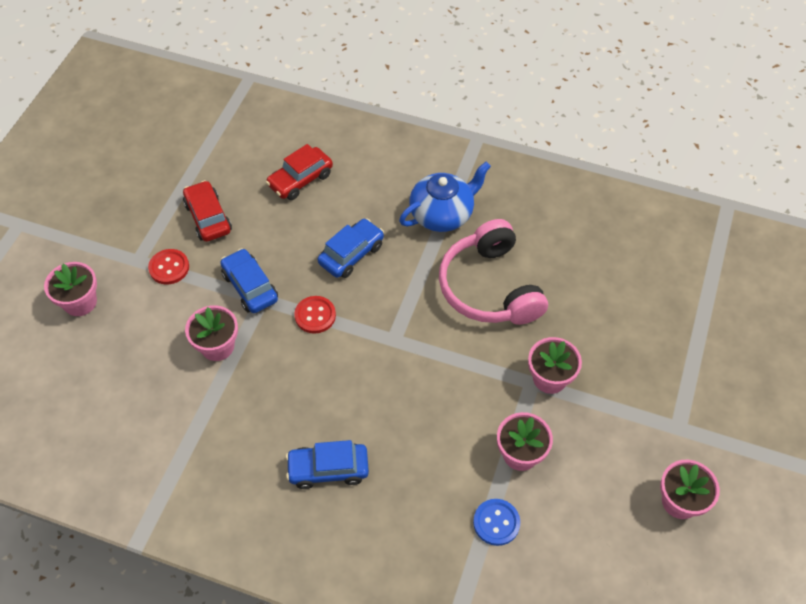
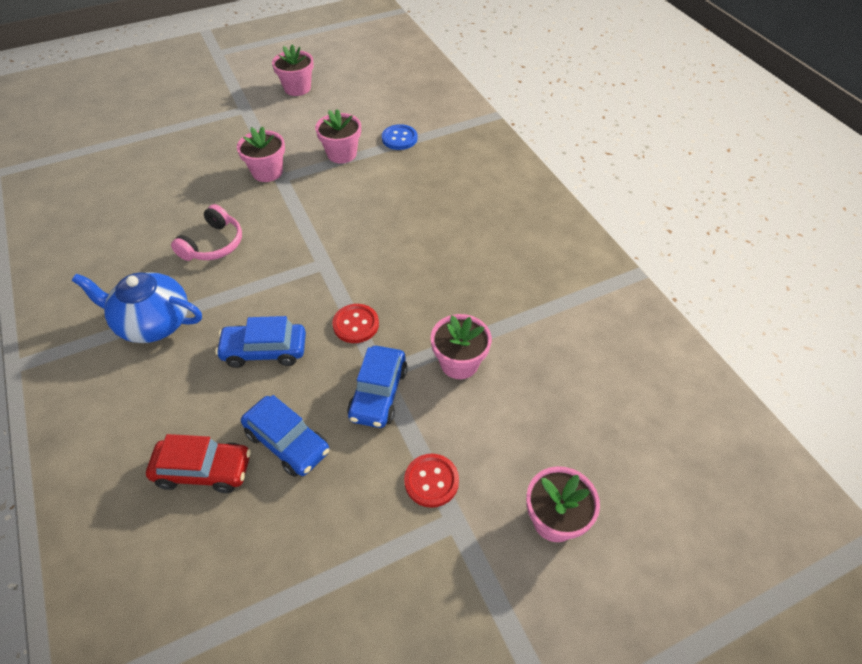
camera: 135 degrees left, 5 degrees down
red car [183,180,232,242] -> none
blue car [286,440,369,489] -> blue car moved to [241,395,329,477]
pink headphones [439,219,548,325] -> pink headphones [171,204,242,261], size x0.58

